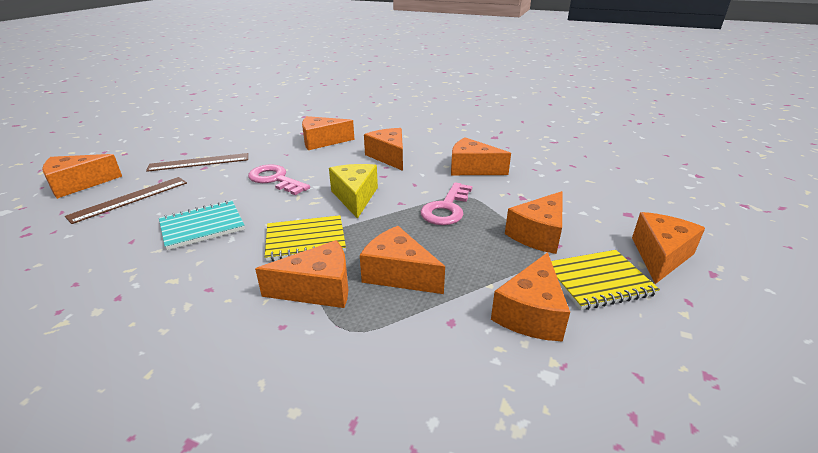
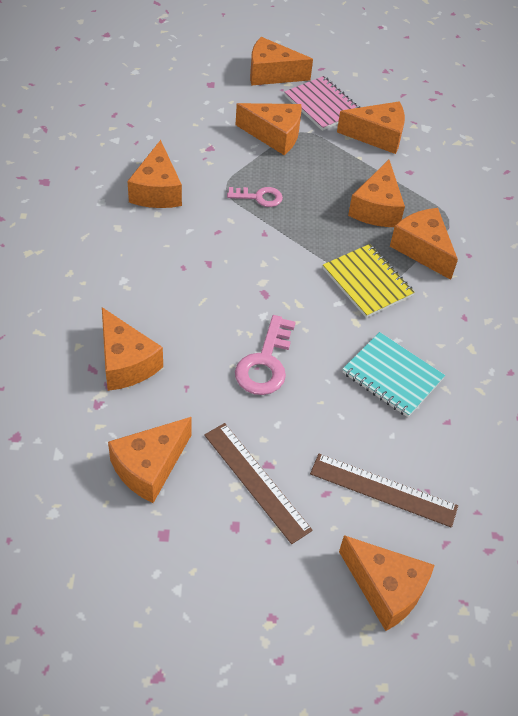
camera: 115 degrees left, 20 degrees up
yellow cheese [329,164,378,219] -> none
orange cheese [364,128,403,171] -> orange cheese moved to [108,417,192,503]
pink key [421,182,472,225] -> pink key [227,187,283,207], size x0.63
yellow notebook [551,250,660,310] -> pink notebook [284,76,360,131]

